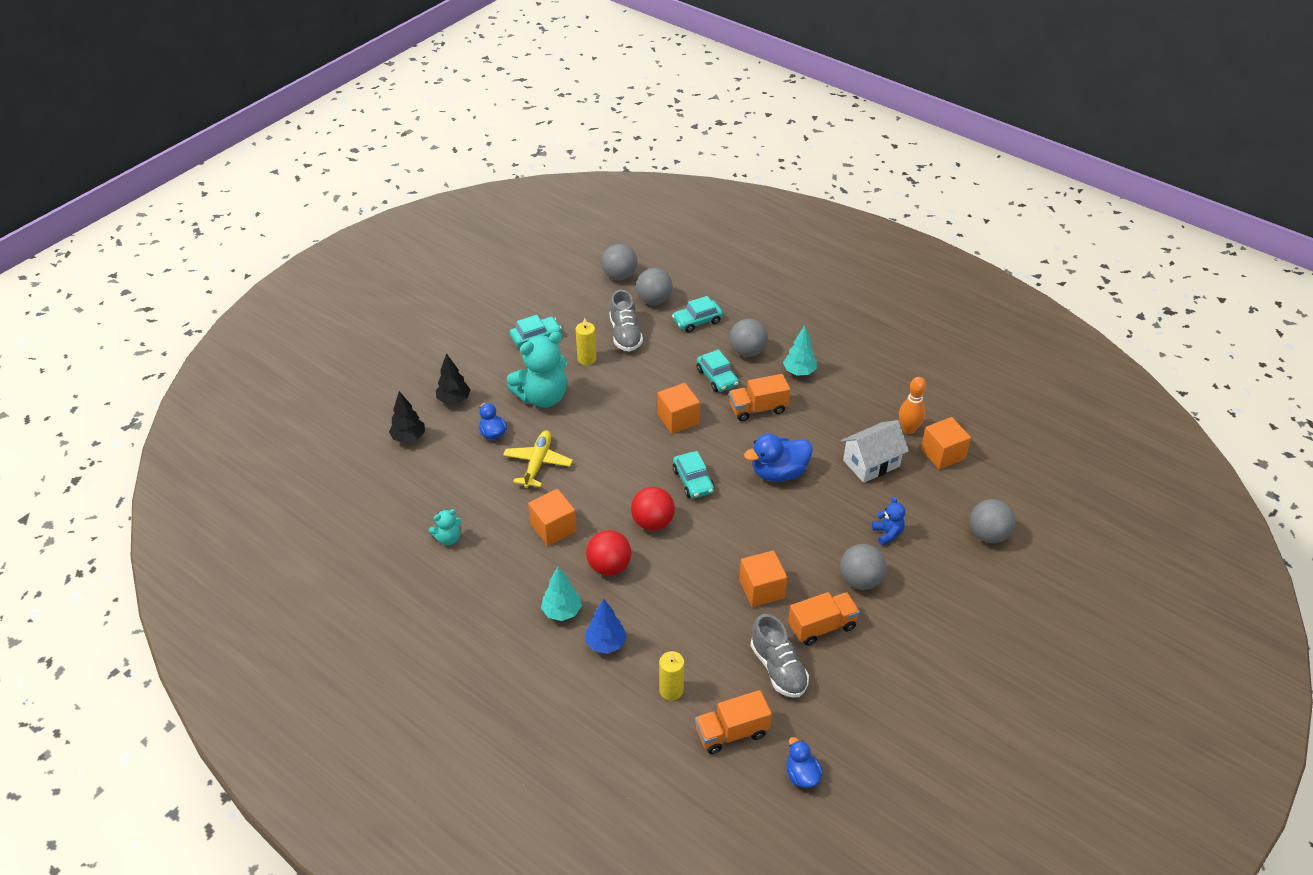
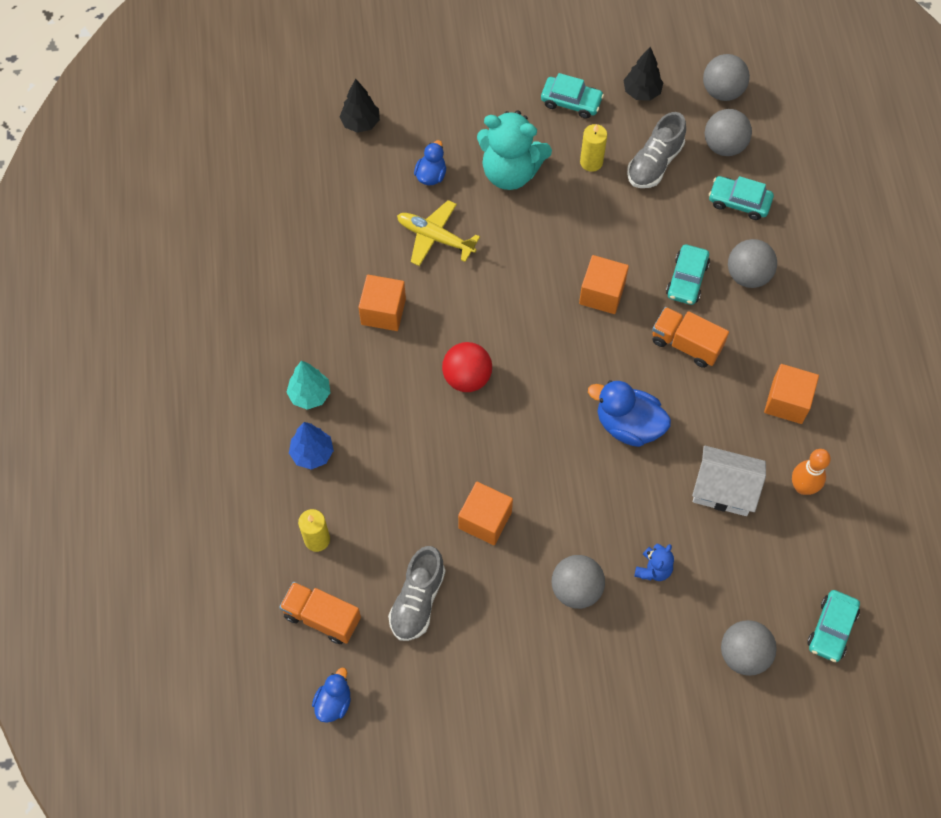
camera: 45 degrees right, 20 degrees up
turquoise teddy bear [429,509,462,545] -> none
black tree [436,353,471,404] -> black tree moved to [623,47,663,101]
yellow plane [503,431,573,488] -> yellow plane turned 120 degrees counterclockwise [397,200,480,266]
red ball [586,530,631,576] -> none
turquoise car [673,451,715,499] -> turquoise car moved to [808,590,860,662]
turquoise tree [783,325,817,376] -> none
orange truck [788,592,860,646] -> none
orange cube [921,417,971,470] -> orange cube moved to [764,364,819,424]

